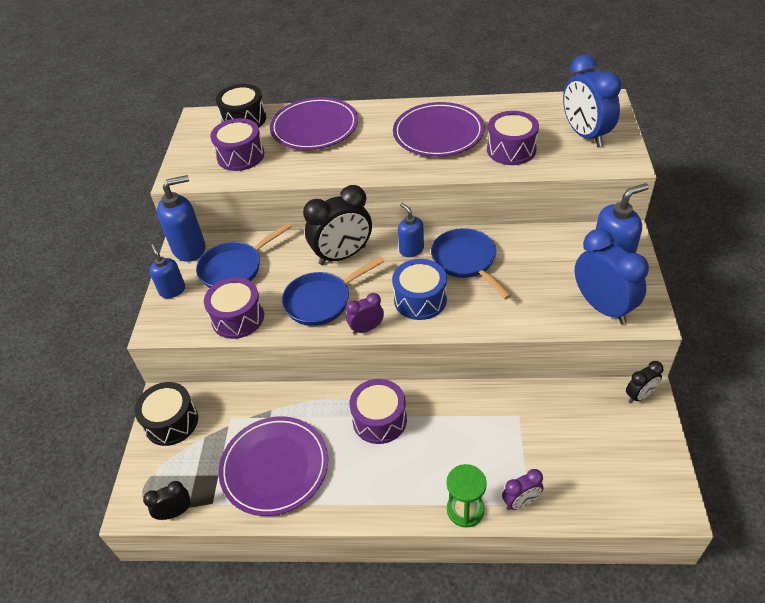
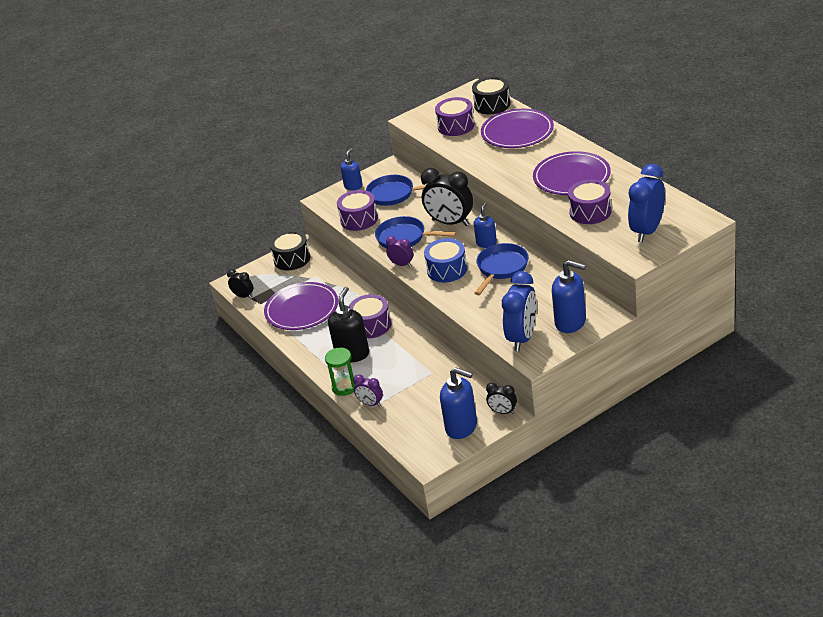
camera: 55 degrees right, 10 degrees down
blue soap dispenser [157,175,205,262] -> blue soap dispenser moved to [440,367,477,439]
none -> black soap dispenser [328,287,369,362]

